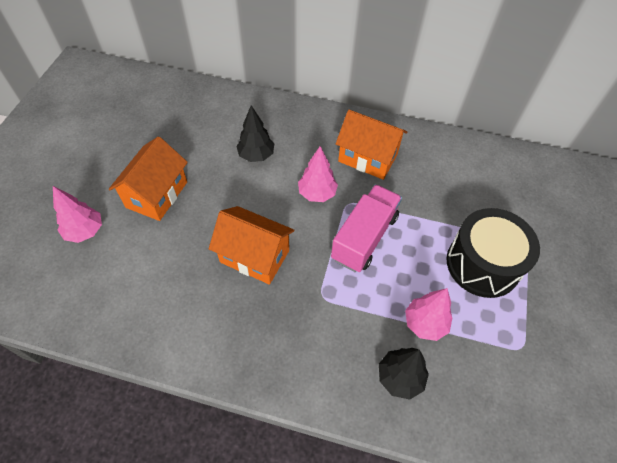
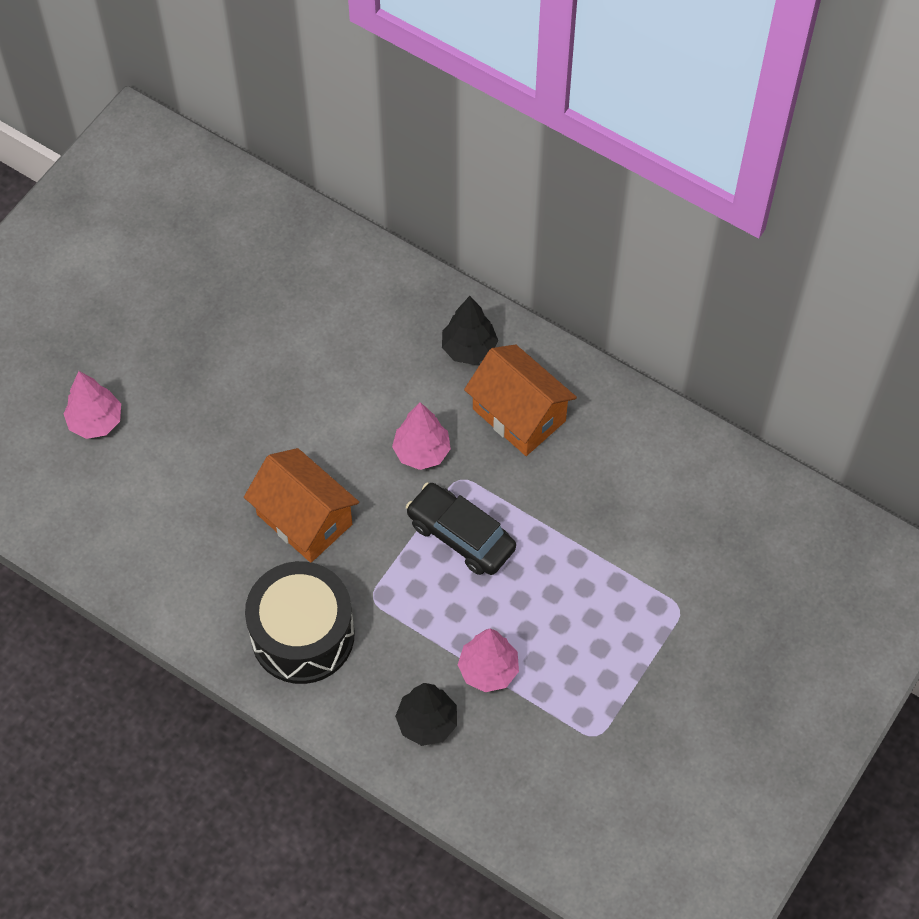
camera: 20 degrees right, 5 degrees up
orange house [109,136,188,221] -> none
black tree [236,106,274,162] -> black tree moved to [442,296,498,365]
pink truck [331,184,402,272] -> black car [406,483,516,575]
black drum [447,208,540,298] -> black drum moved to [245,561,355,684]

